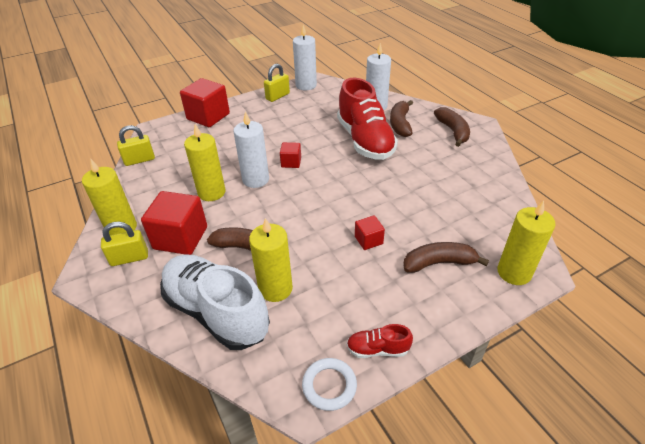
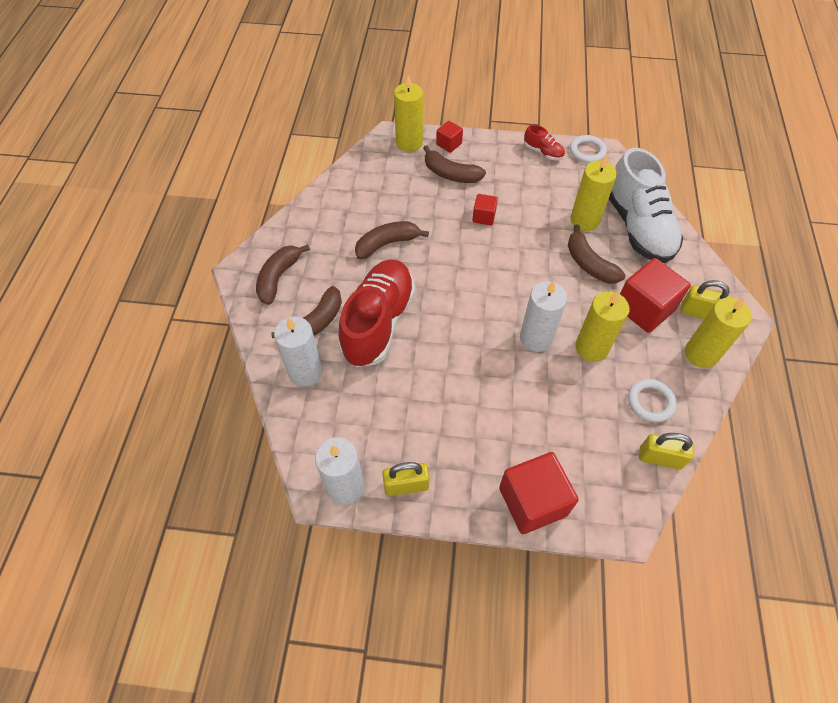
camera: 145 degrees left, 15 degrees up
red cube [280,142,301,168] -> red cube moved to [436,121,463,153]
none -> brown banana [355,221,429,259]
none -> white ring [628,379,677,422]

